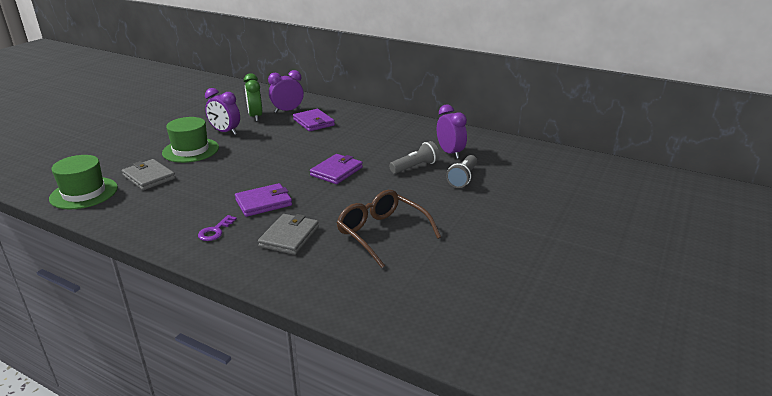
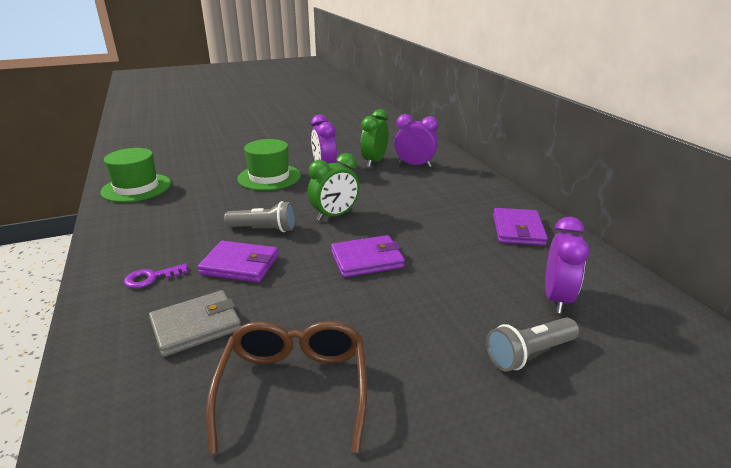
camera: 40 degrees right, 0 degrees up
grey wallet [122,159,175,190] -> none
purple wallet [293,109,335,131] -> purple wallet moved to [493,208,548,246]
grey flashlight [389,141,440,174] -> grey flashlight moved to [224,201,295,232]
none -> green clock [308,153,359,221]

